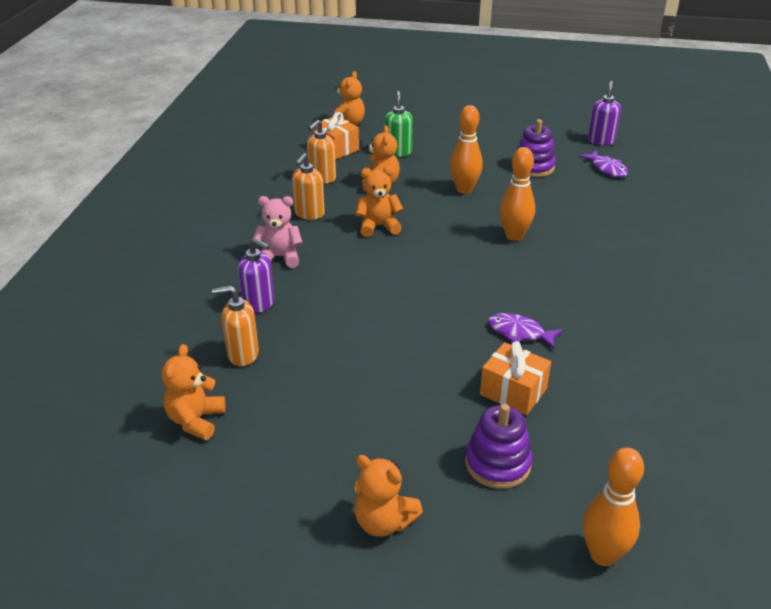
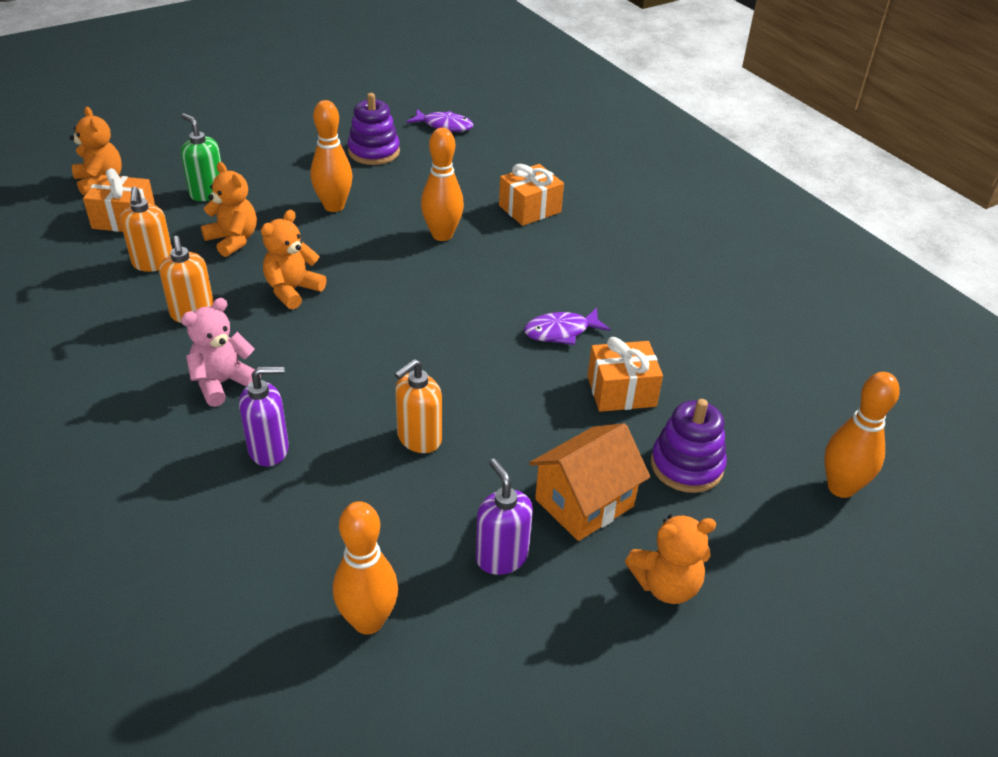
camera: 45 degrees left, 5 degrees up
orange teddy bear [162,344,225,440] -> orange bowling pin [333,501,398,635]
orange soap dispenser [212,286,259,366] -> orange soap dispenser moved to [395,359,442,453]
purple soap dispenser [588,81,621,145] -> purple soap dispenser moved to [476,459,533,575]
none -> orange gift [499,164,564,226]
none -> orange house [529,423,650,541]

